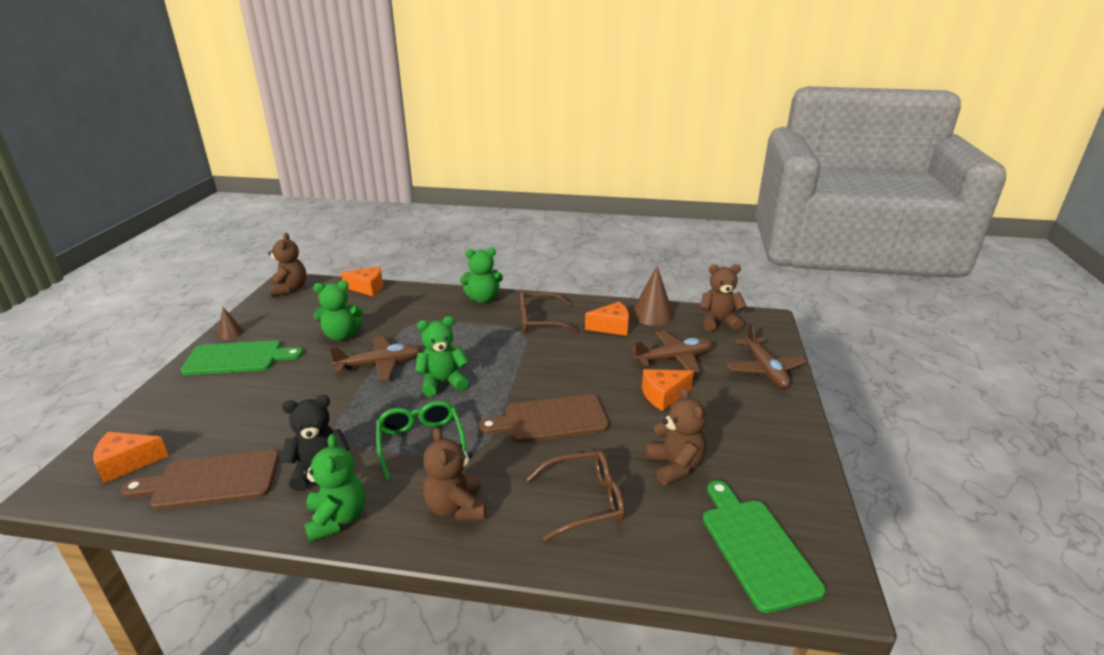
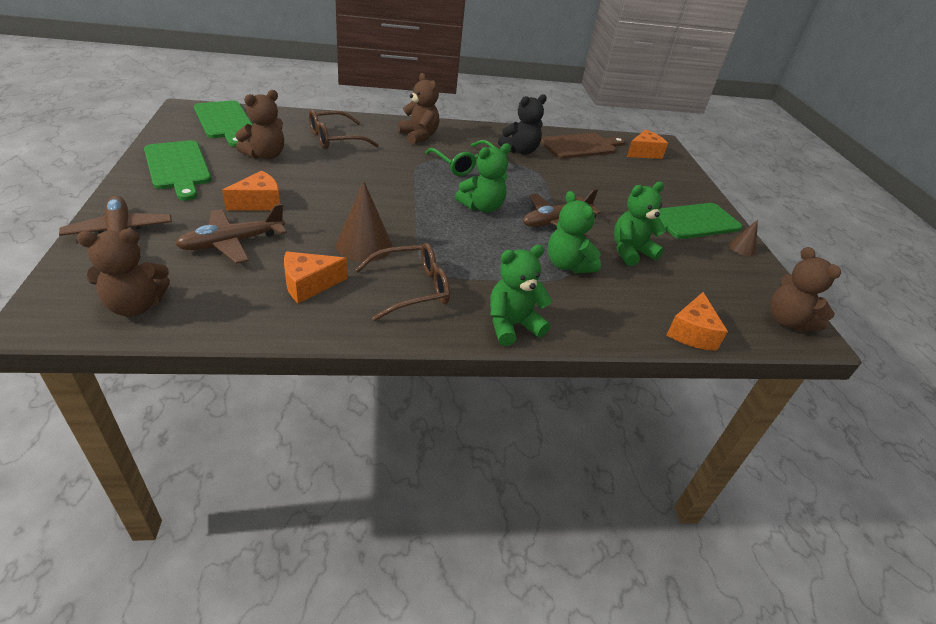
camera: 160 degrees right, 10 degrees up
green teddy bear [303,434,365,543] -> green teddy bear moved to [548,191,601,273]
orange cheese [341,266,383,296] -> orange cheese turned 60 degrees counterclockwise [667,292,728,351]
brown cutting board [479,394,609,443] -> none
brown cone [631,266,674,326] -> brown cone moved to [336,182,392,262]
brown teddy bear [645,387,706,485] -> brown teddy bear turned 105 degrees counterclockwise [235,90,284,159]
none -> green cutting board [144,140,211,201]

